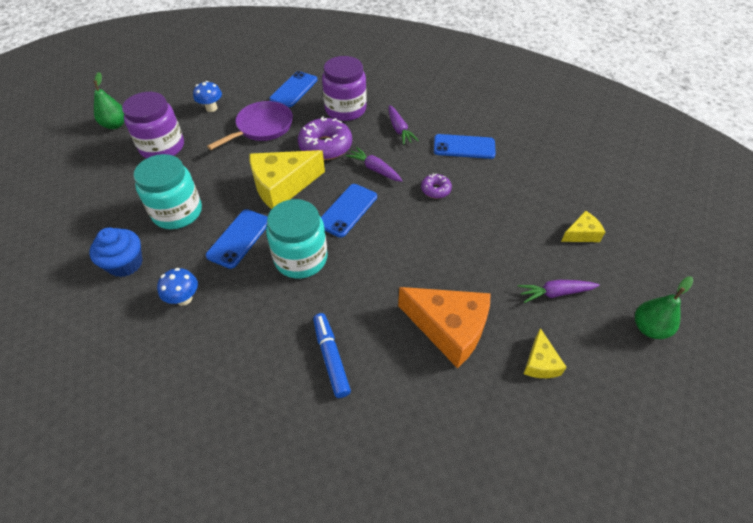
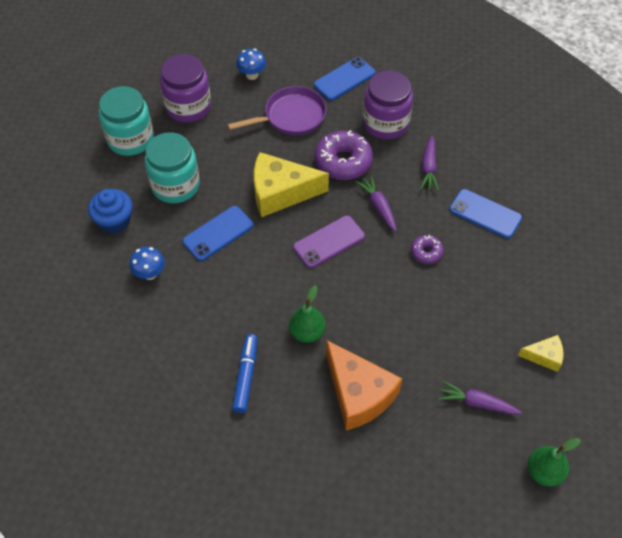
camera: 25 degrees right, 5 degrees up
green pear [93,72,124,129] -> green pear moved to [289,285,325,343]
turquoise jar [266,199,327,279] -> turquoise jar moved to [99,86,154,156]
blue phone [321,184,377,238] -> purple phone [293,215,365,268]
yellow cheese [524,328,567,378] -> none

